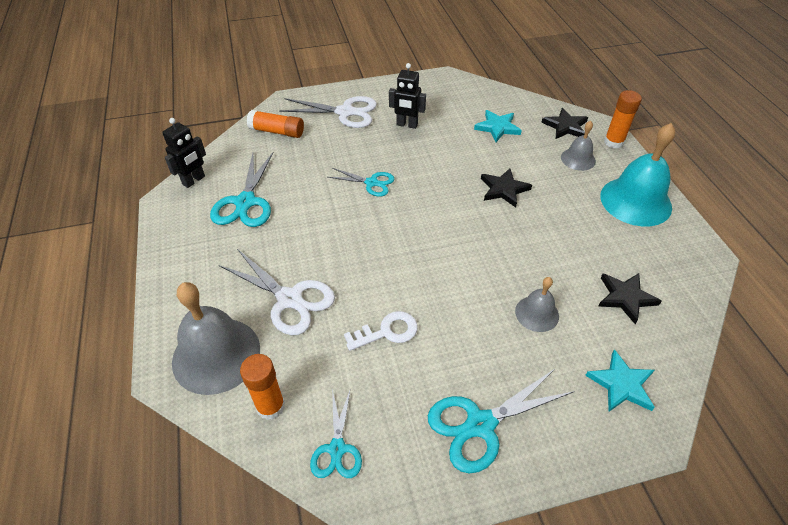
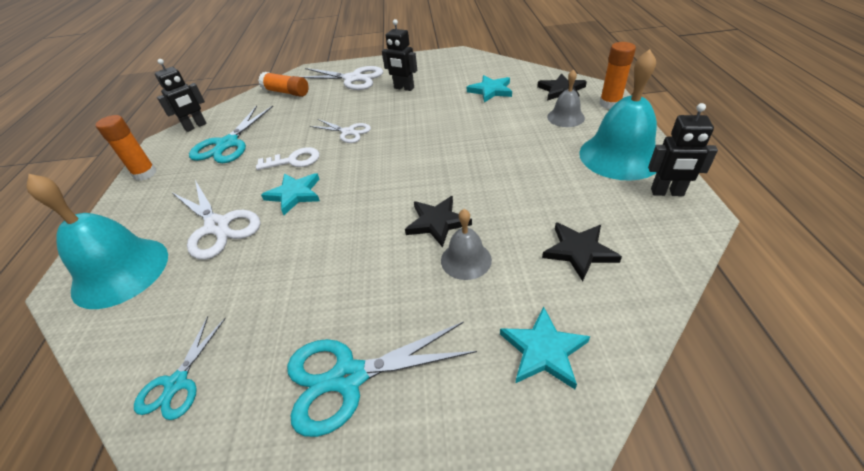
camera: 15 degrees right, 5 degrees down
grey bell [172,282,260,395] -> turquoise bell [26,174,168,309]
orange glue stick [240,354,285,420] -> orange glue stick moved to [96,115,157,181]
turquoise scissors [328,168,394,196] -> white scissors [310,119,371,143]
white key [344,311,418,351] -> white key moved to [256,147,320,170]
black star [481,168,532,208] -> black star moved to [405,196,472,247]
none -> turquoise star [261,173,320,215]
none -> black robot [648,103,718,196]

